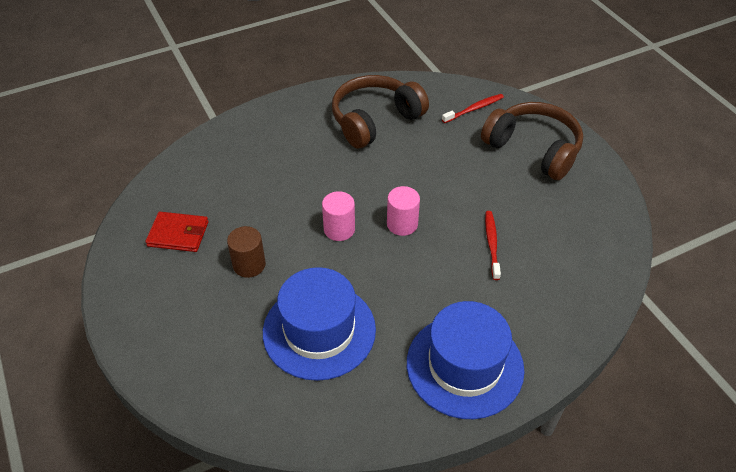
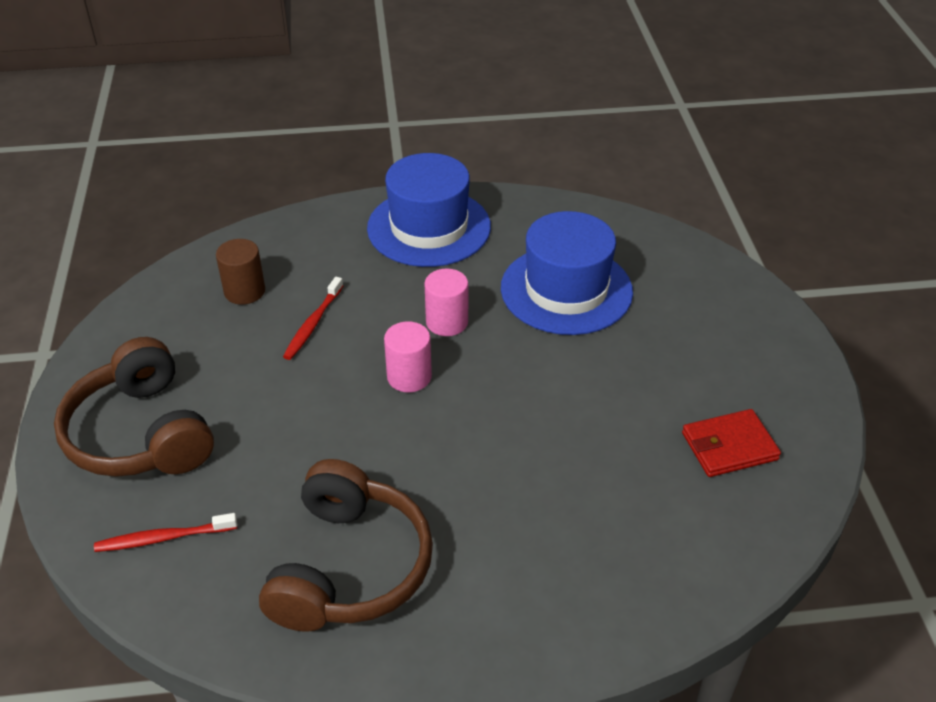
camera: 160 degrees left, 5 degrees down
red wallet [145,212,208,252] -> red wallet turned 45 degrees counterclockwise [682,409,781,477]
brown cylinder [227,226,266,278] -> brown cylinder moved to [216,239,265,305]
pink cylinder [322,191,355,241] -> pink cylinder moved to [424,268,468,336]
brown headphones [332,75,429,149] -> brown headphones turned 60 degrees counterclockwise [259,459,433,632]

